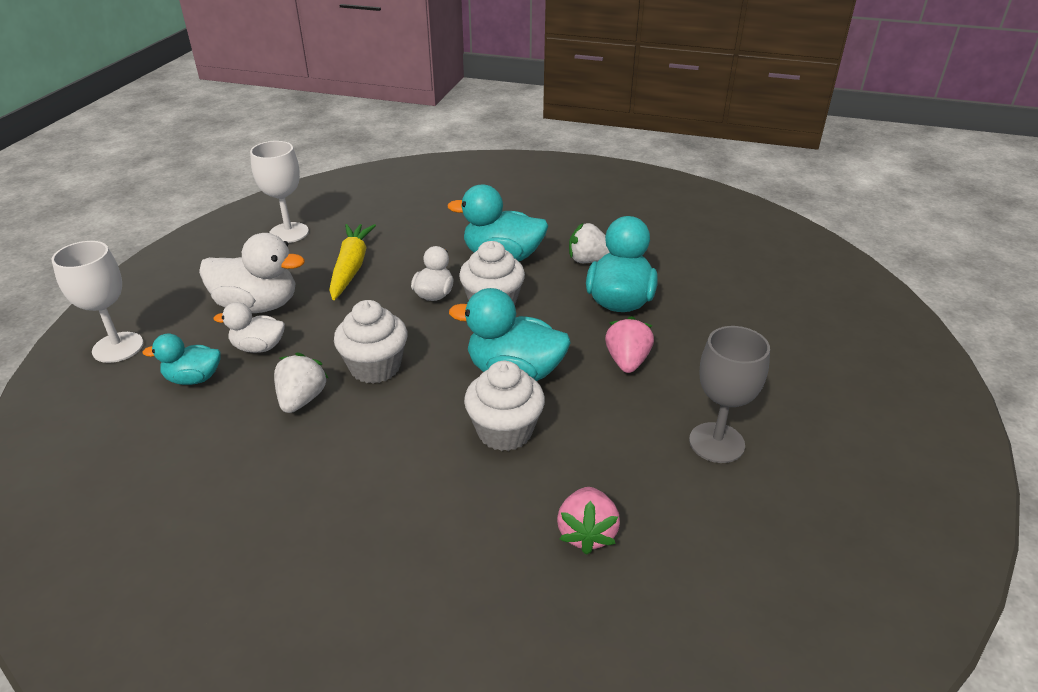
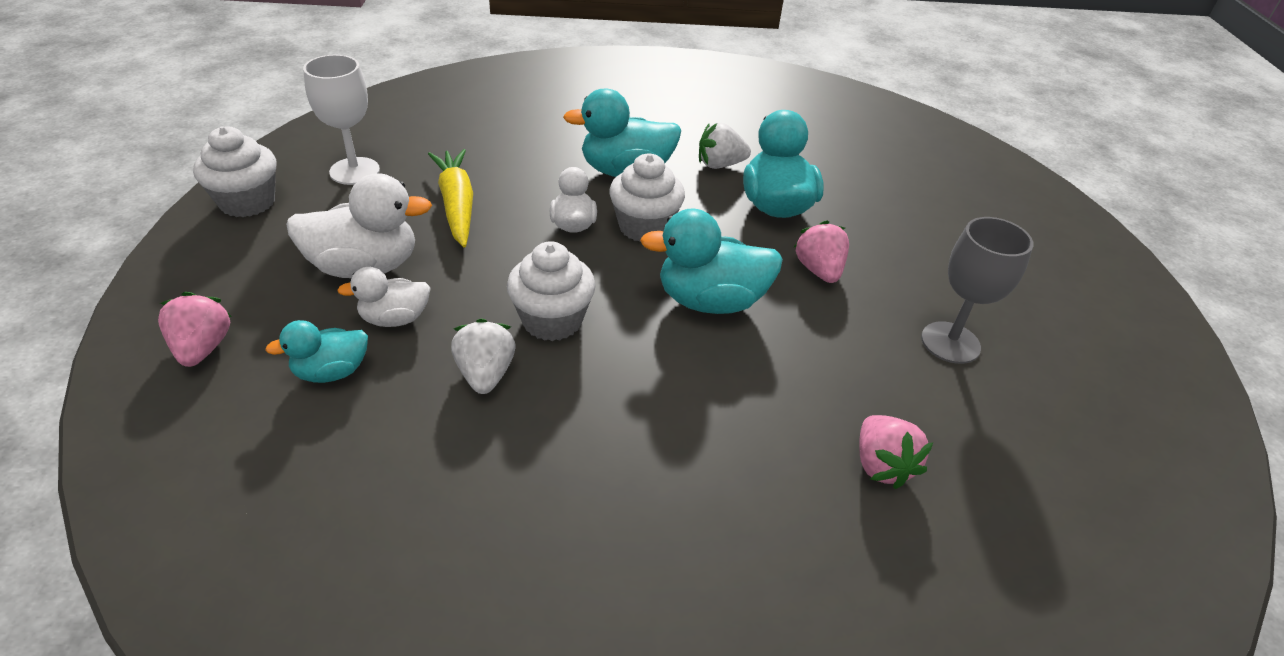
camera: 20 degrees left, 5 degrees up
white goblet [51,241,143,363] -> pink strawberry [158,292,232,367]
white cupcake [464,361,545,451] -> white cupcake moved to [193,126,277,217]

